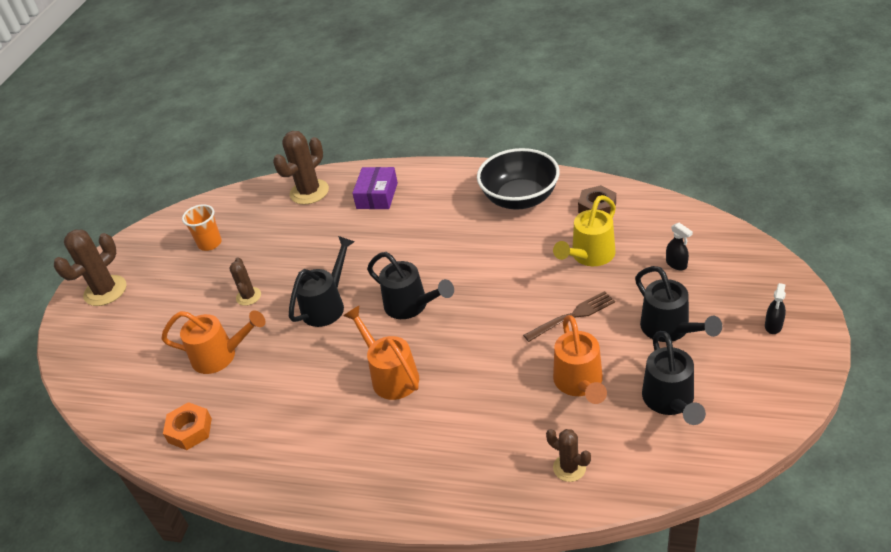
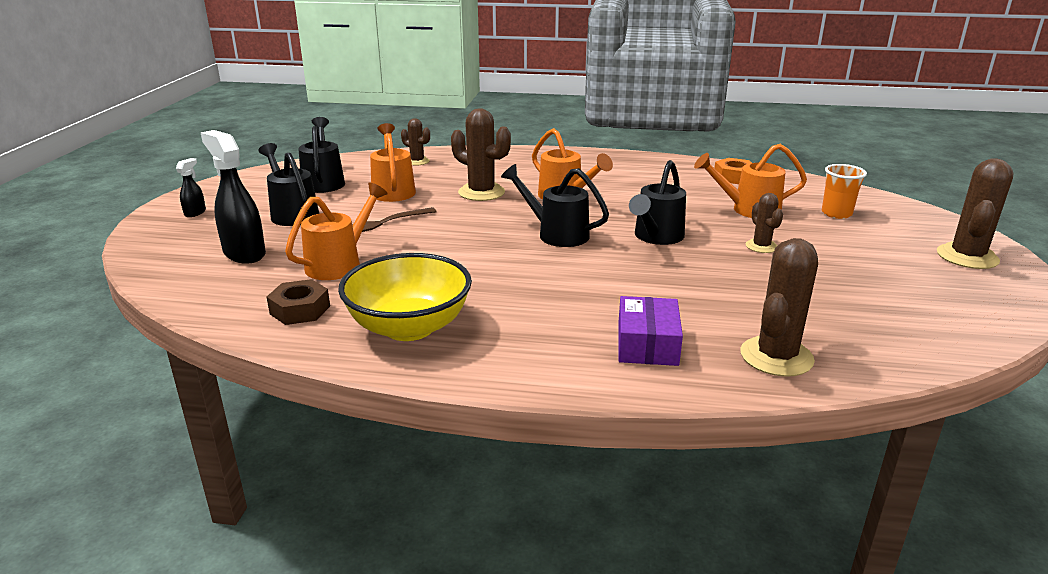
camera: 170 degrees right, 15 degrees down
orange cup [182,204,222,251] -> orange cup moved to [822,164,867,219]
black bowl [477,148,560,210] -> yellow bowl [338,253,472,341]
yellow watering can [553,195,616,266] -> orange watering can [285,183,387,280]
black spray bottle [666,223,693,270] -> black spray bottle [201,130,266,264], size x2.02
none -> brown cactus [451,108,511,201]

